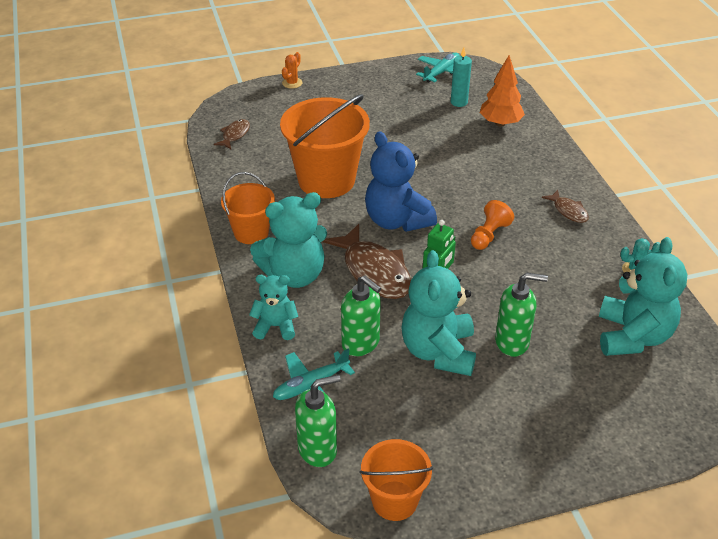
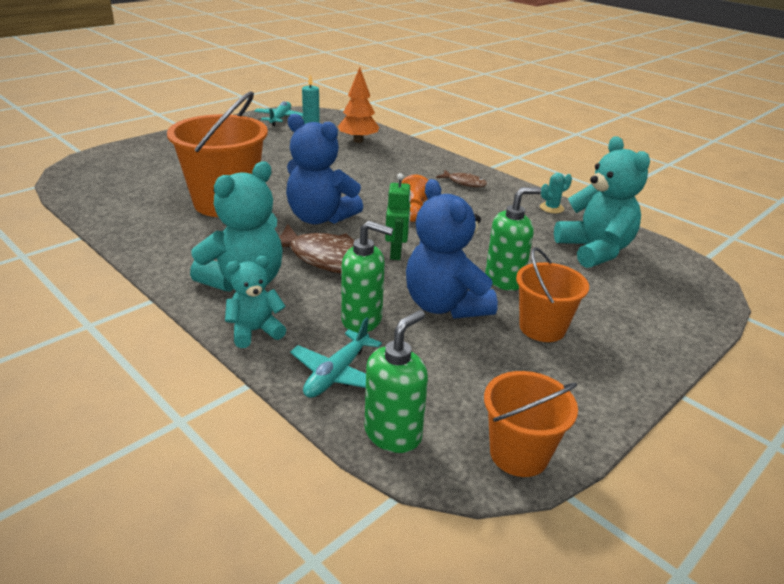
camera: 30 degrees left, 10 degrees down
brown fish [214,119,250,149] -> none
orange bucket [221,172,275,244] -> orange bucket moved to [516,247,589,342]
orange cactus [282,52,303,89] -> none
turquoise teddy bear [401,250,476,376] -> blue teddy bear [406,179,498,318]

